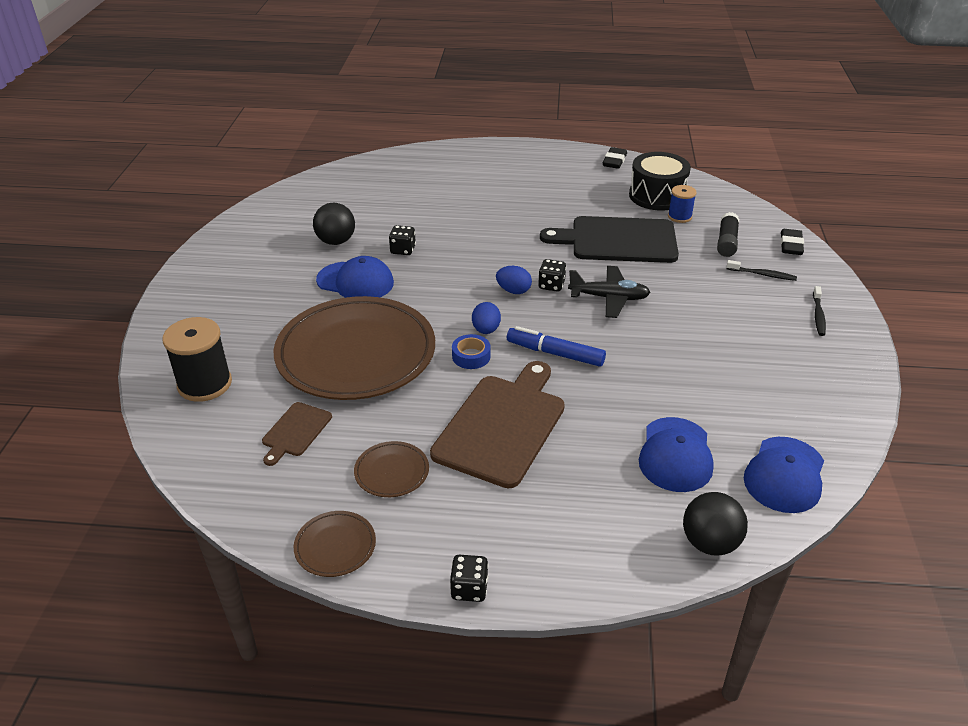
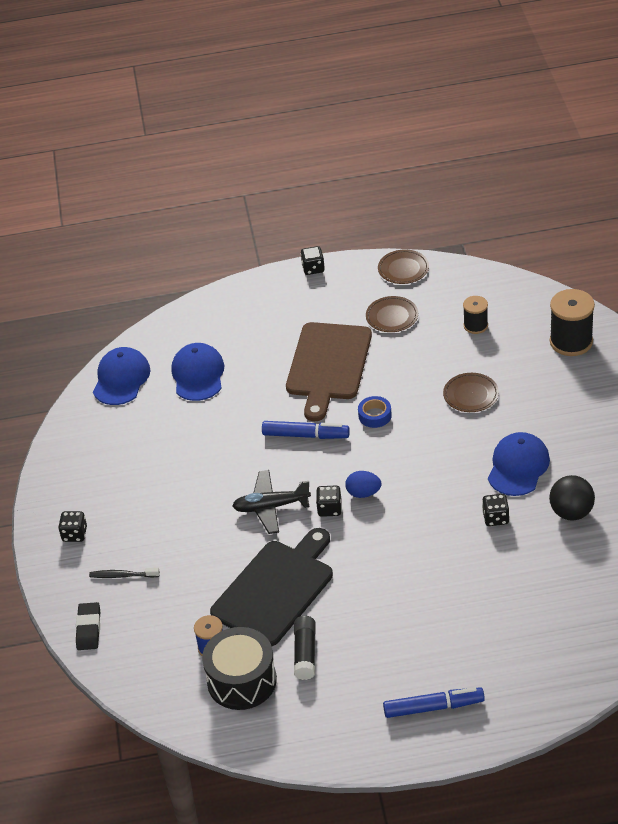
camera: 170 degrees right, 5 degrees up
brown cutting board [262,402,332,466] -> black spool [463,296,488,334]
brown plate [274,296,435,400] -> brown plate [443,373,499,412], size x0.40
blue cap [316,256,394,298] -> blue cap turned 105 degrees clockwise [488,432,550,496]
blue egg [472,302,501,334] -> none
black cutting board [540,216,679,263] -> black cutting board turned 45 degrees counterclockwise [210,528,333,646]
black eraser [602,147,627,169] -> none
black ball [683,492,748,556] -> none
black glue stick [717,212,739,257] -> black glue stick moved to [294,616,316,680]
black toothbrush [813,286,826,336] -> black dice [58,511,87,542]
none -> blue marker [383,687,485,718]

